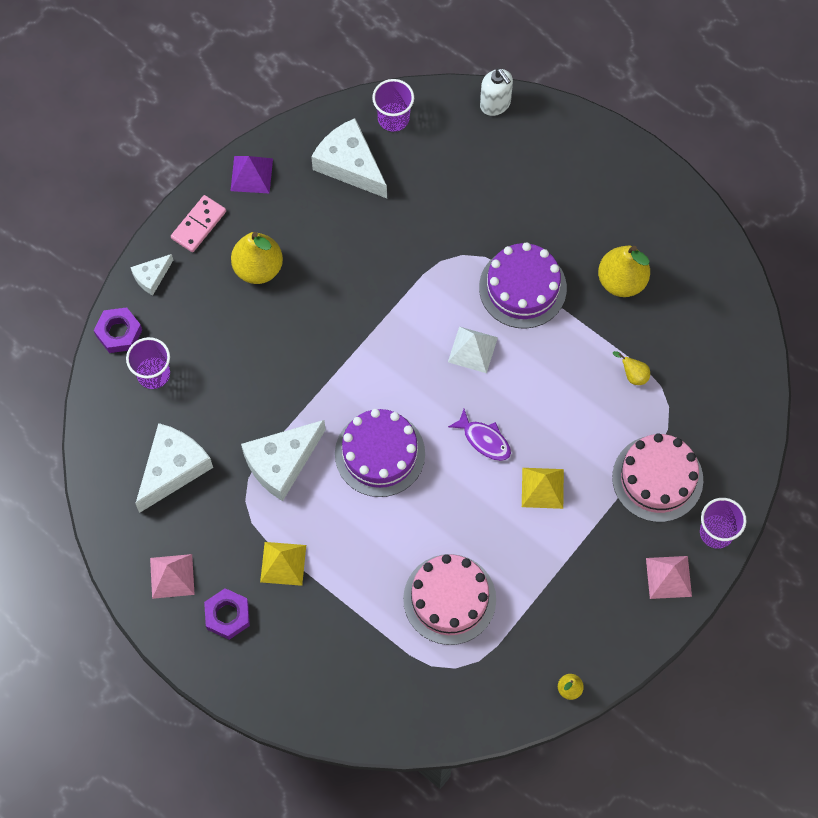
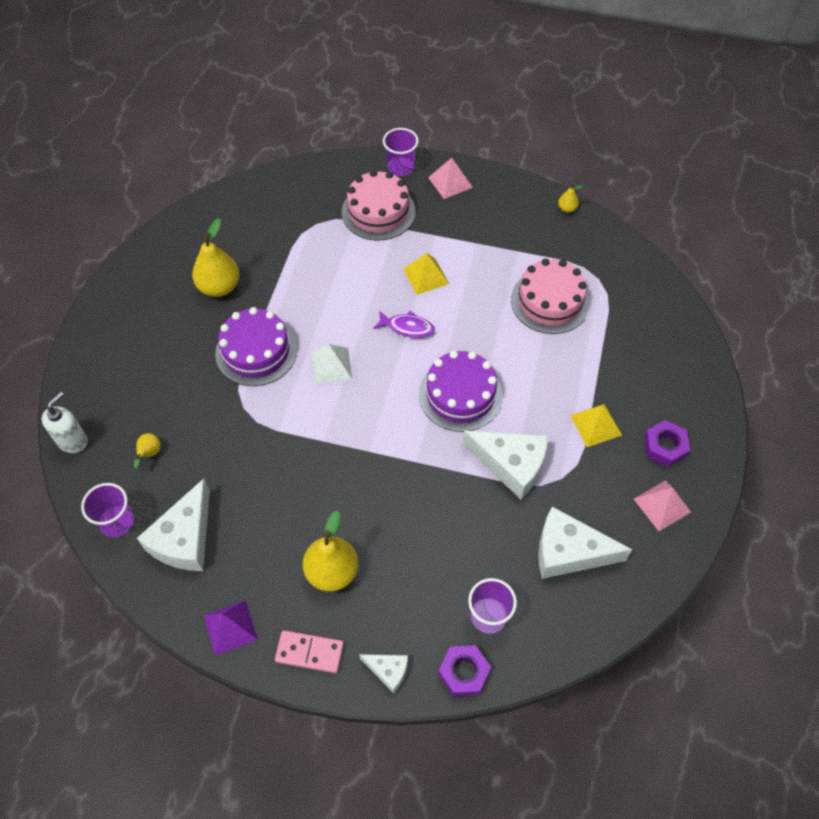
camera: 115 degrees left, 10 degrees down
purple fish [448,409,511,461] -> purple fish turned 90 degrees clockwise [373,310,435,338]
yellow pear [613,351,650,385] -> yellow pear moved to [134,433,161,468]

